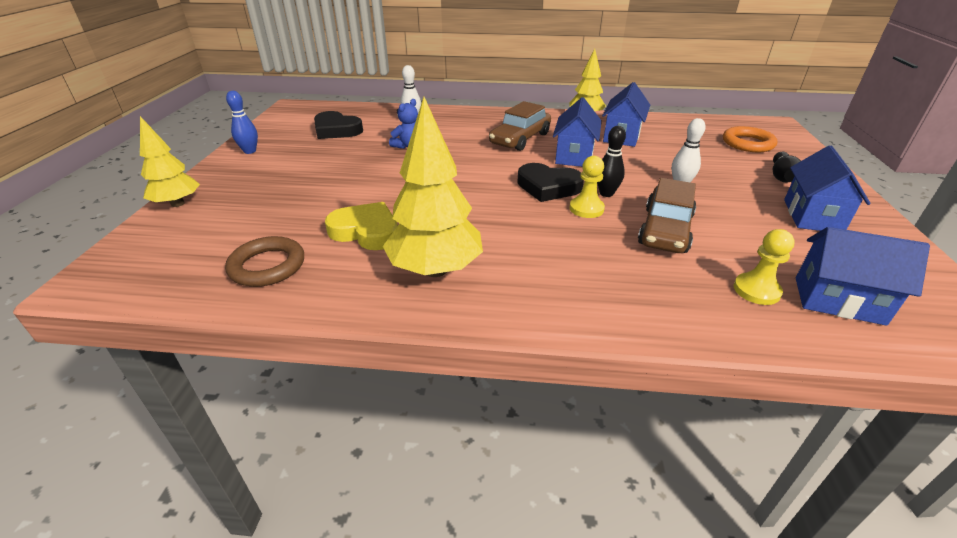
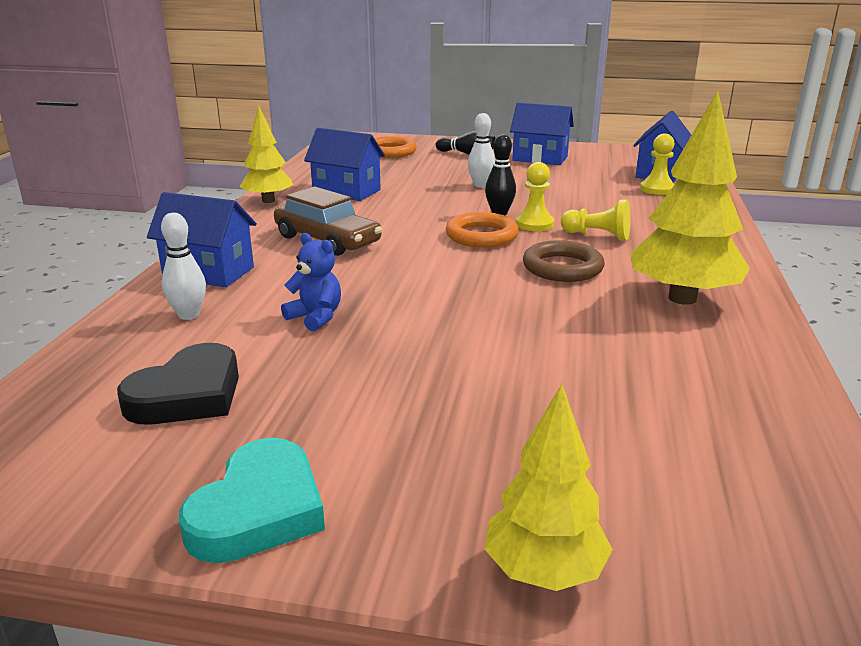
camera: 85 degrees left, 10 degrees down
brown ring [225,236,304,287] -> brown ring moved to [523,240,604,282]
blue bowling pin [226,91,258,154] -> turquoise heart [179,438,325,563]
yellow heart [325,202,398,250] -> none
black heart [517,163,584,202] -> orange ring [446,212,519,248]
blue house [553,97,602,167] -> blue house moved to [147,192,257,287]
brown car [638,178,696,253] -> none
none -> yellow pawn [561,199,631,241]

